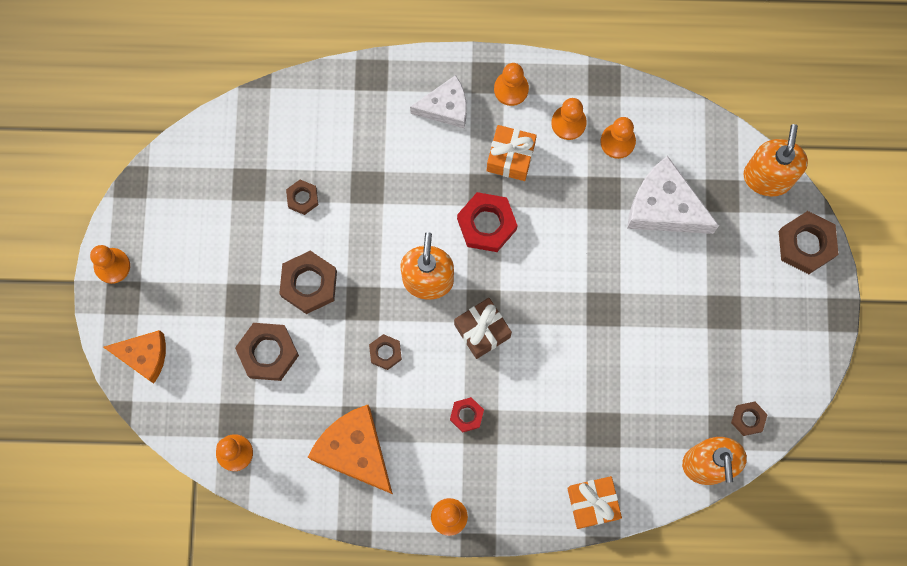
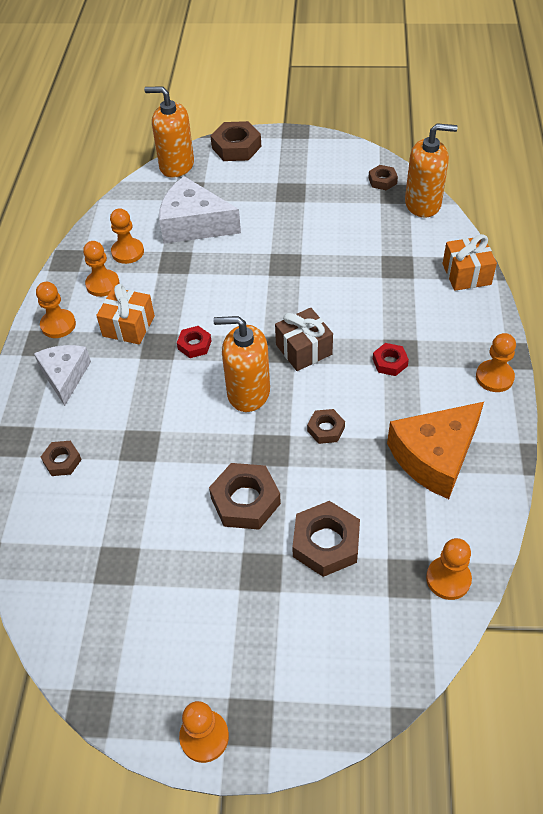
camera: 85 degrees left, 25 degrees down
orange cheese [103,330,166,384] -> none
brown nut [286,180,318,215] -> brown nut moved to [41,441,82,476]
red nut [457,192,518,252] -> red nut [177,326,211,358], size x0.57
white cheese [627,156,719,234] -> white cheese turned 75 degrees clockwise [159,176,241,244]

